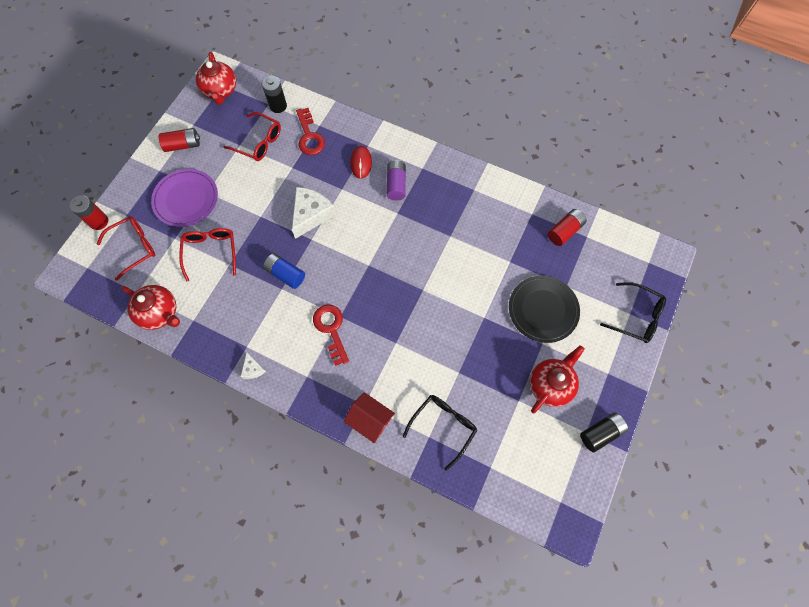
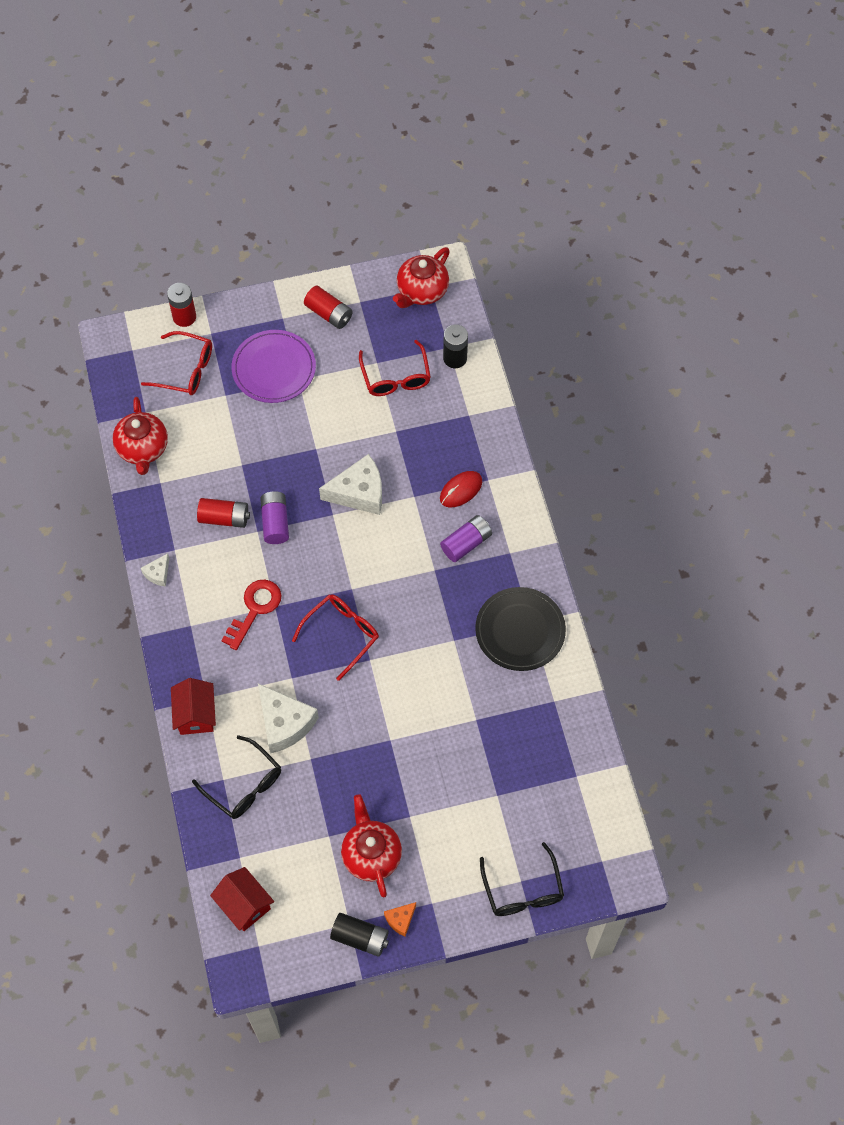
camera: 50 degrees right, 5 degrees down
red glasses [179,228,236,282] -> red glasses moved to [292,594,379,681]
blue battery [263,253,305,289] -> purple battery [260,491,289,544]
red key [296,108,325,155] -> none
black glasses [403,395,477,471] -> black glasses turned 45 degrees clockwise [192,735,281,819]
black plate [509,276,580,343] -> black plate moved to [475,587,566,671]
red teapot [530,345,584,414] -> red teapot turned 105 degrees counterclockwise [341,794,402,898]
red battery [548,209,587,246] -> red battery moved to [197,498,250,528]
none -> red house [210,867,274,931]
none -> white cheese [258,684,319,754]
none -> orange cheese [384,902,416,937]

